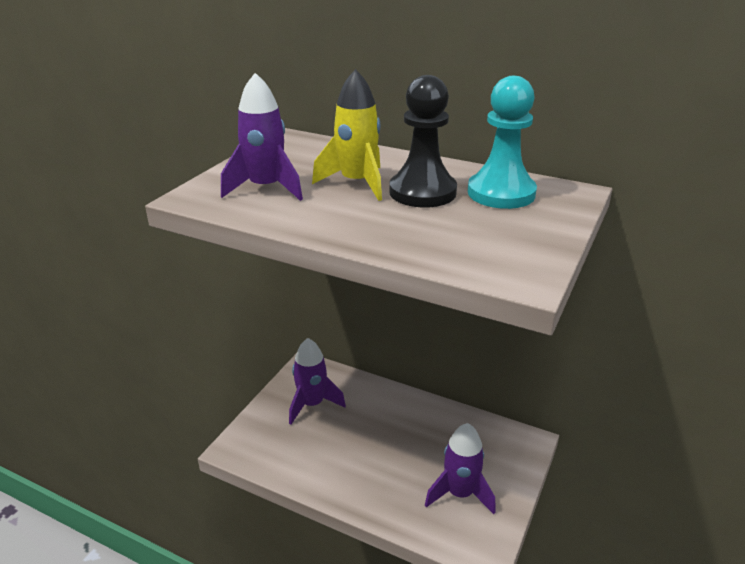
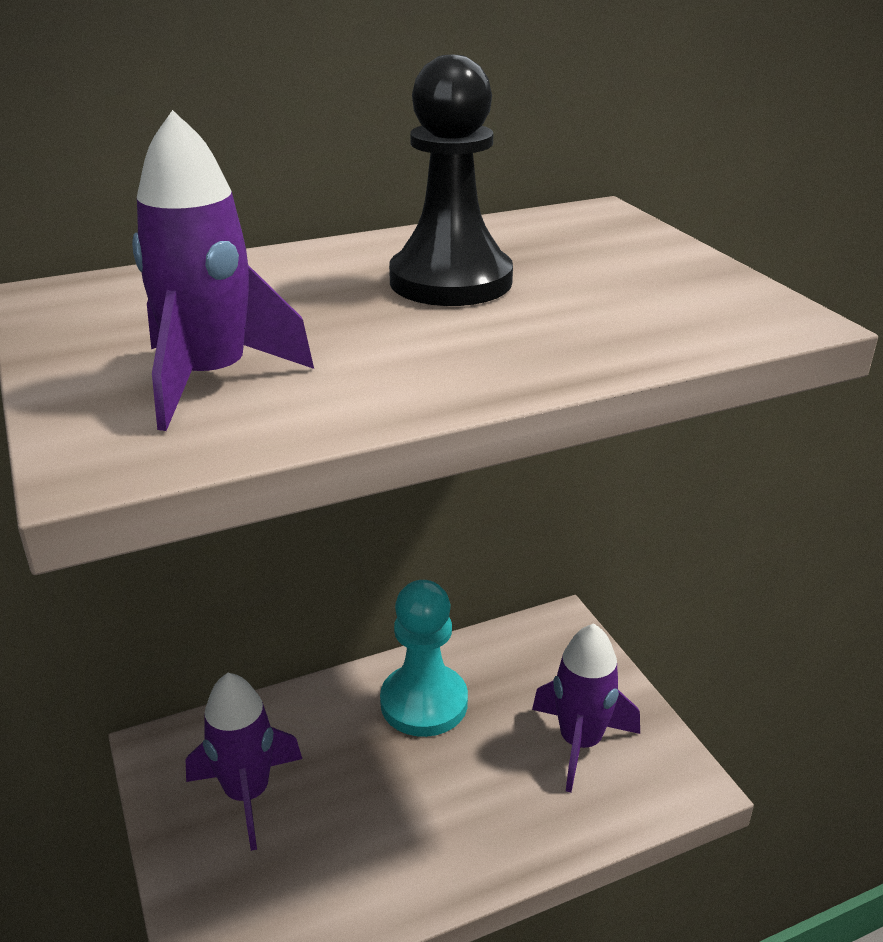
camera: 50 degrees left, 0 degrees up
yellow rocket [312,69,382,201] -> none
turquoise pawn [467,76,537,209] -> turquoise pawn moved to [380,580,468,737]

